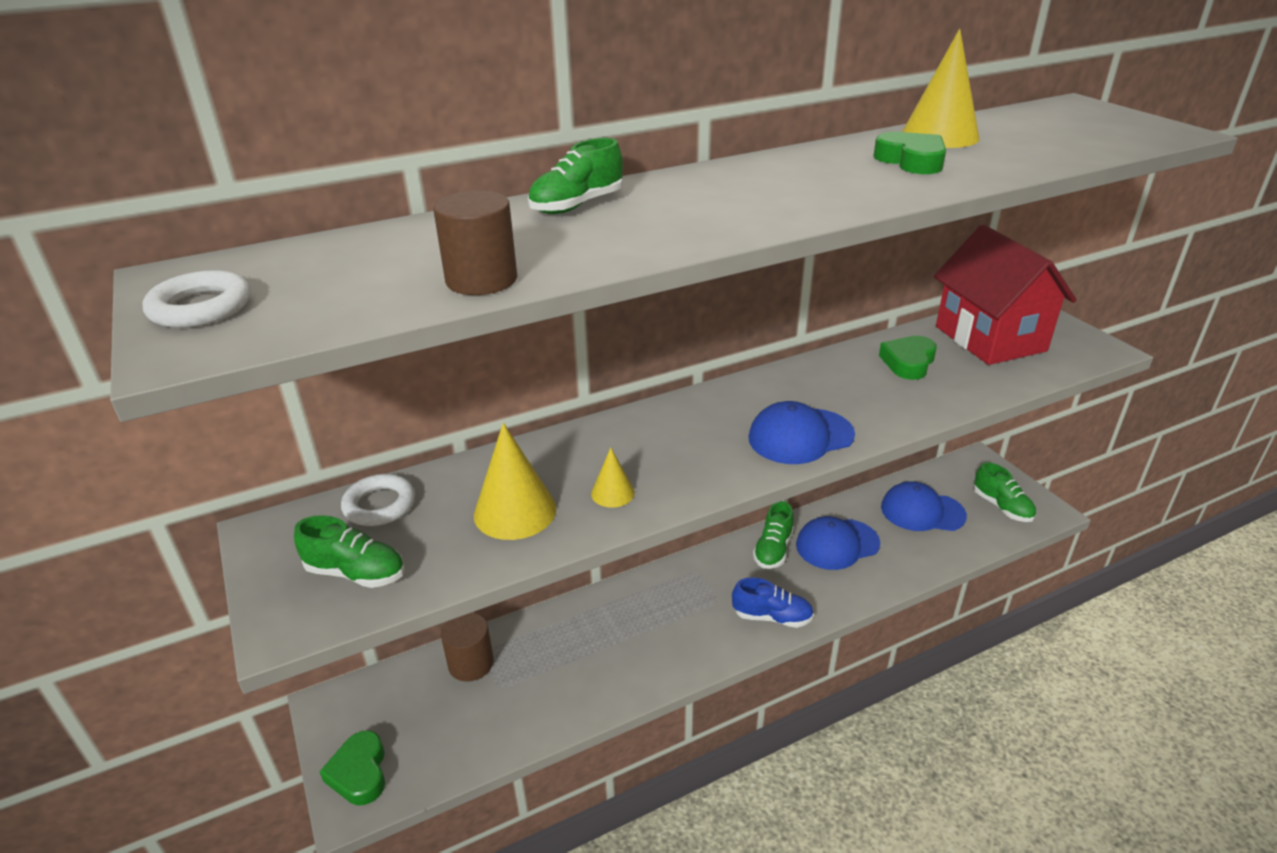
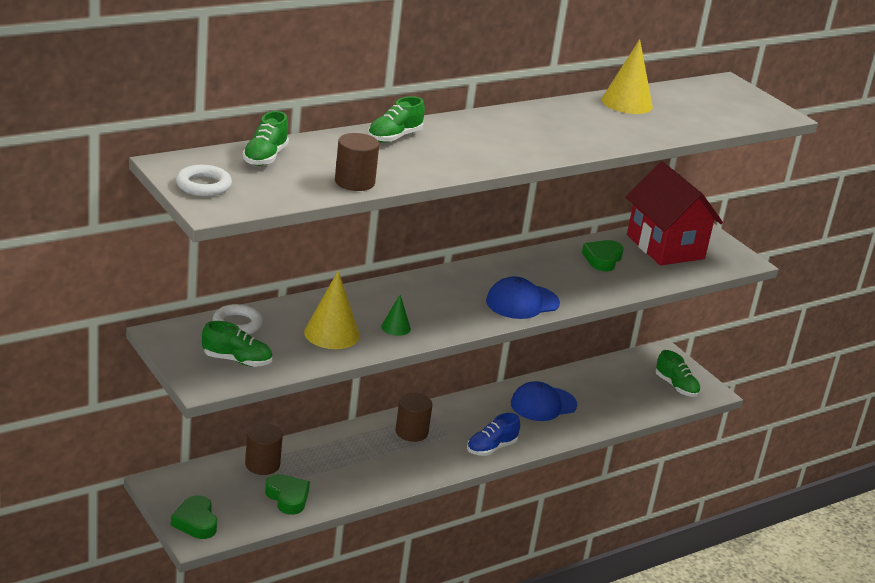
camera: 10 degrees left, 5 degrees down
yellow cone [591,447,635,508] -> green cone [381,295,411,336]
blue shoe [732,577,814,628] -> blue shoe turned 135 degrees clockwise [467,413,520,456]
green shoe [753,501,794,569] -> green shoe moved to [243,111,289,166]
green heart [873,132,946,174] -> green heart moved to [265,474,310,515]
blue cap [881,481,967,531] -> none
none -> brown cylinder [395,393,432,442]

